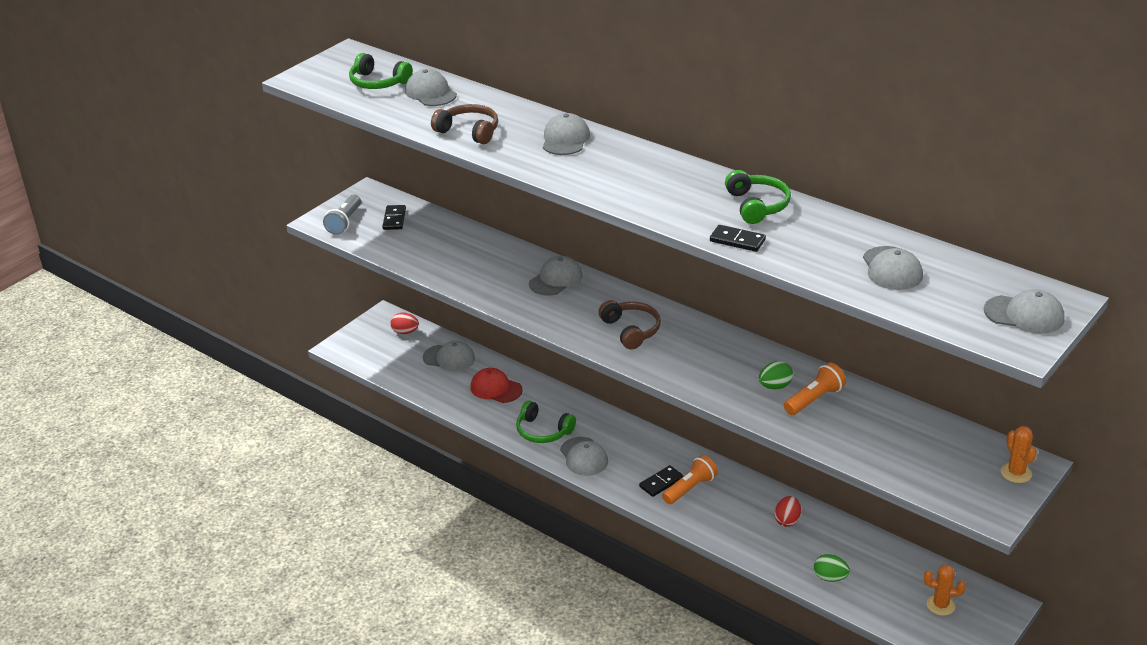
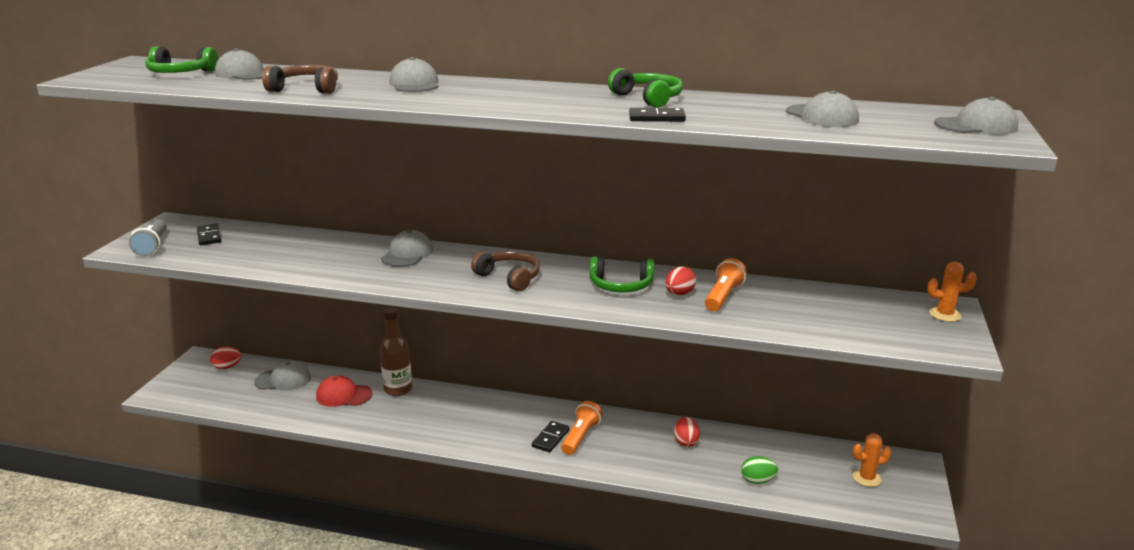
camera: 25 degrees left, 10 degrees down
green headphones [516,401,576,443] -> green headphones moved to [590,257,654,292]
grey cap [560,437,608,476] -> none
green egg [759,361,793,389] -> red egg [665,267,696,296]
orange cactus [1001,426,1037,483] -> orange cactus turned 45 degrees counterclockwise [927,262,977,322]
none -> brown bottle [380,307,412,396]

